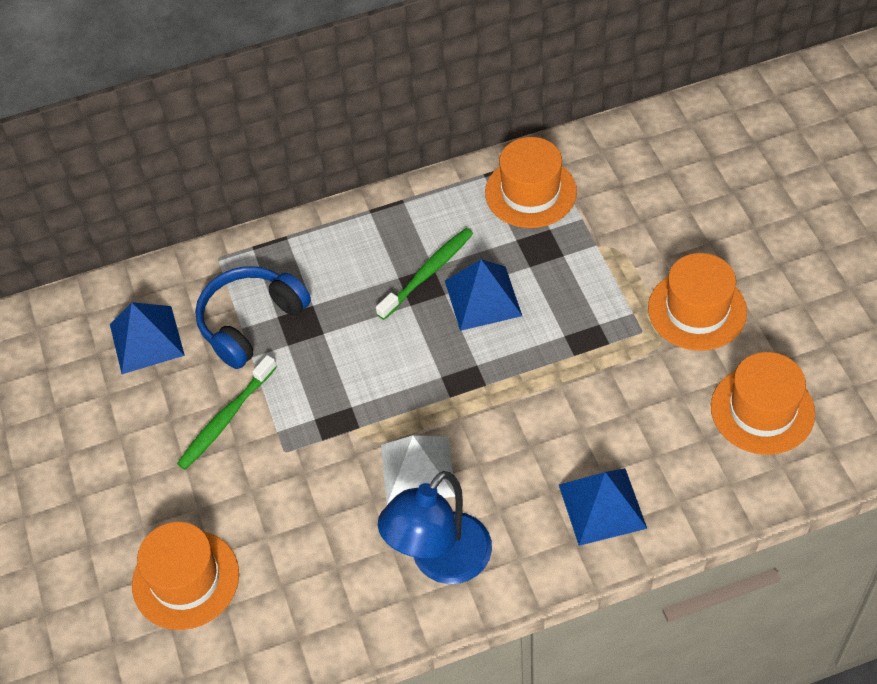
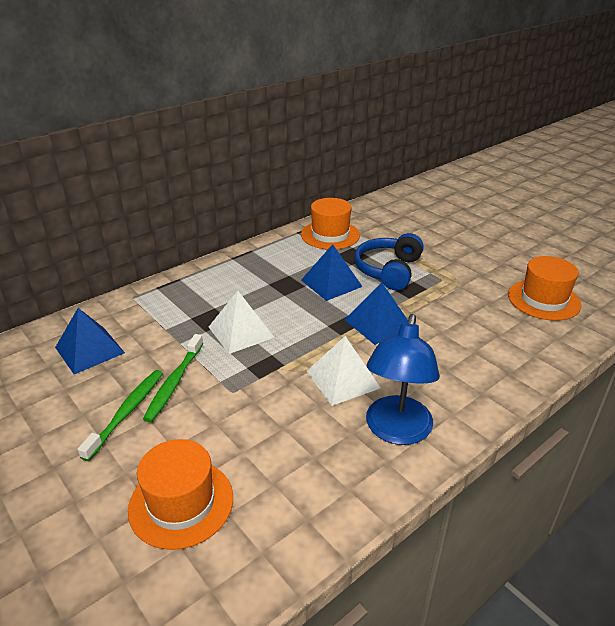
camera: 25 degrees left, 20 degrees down
blue headphones [195,266,311,369] -> blue headphones moved to [354,233,424,290]
green toothbrush [376,228,473,320] -> green toothbrush moved to [77,370,163,461]
blue pyramid [559,468,647,546] -> blue pyramid moved to [344,283,408,345]
orange hat [648,253,747,351] -> none
none -> white pyramid [209,291,275,354]

